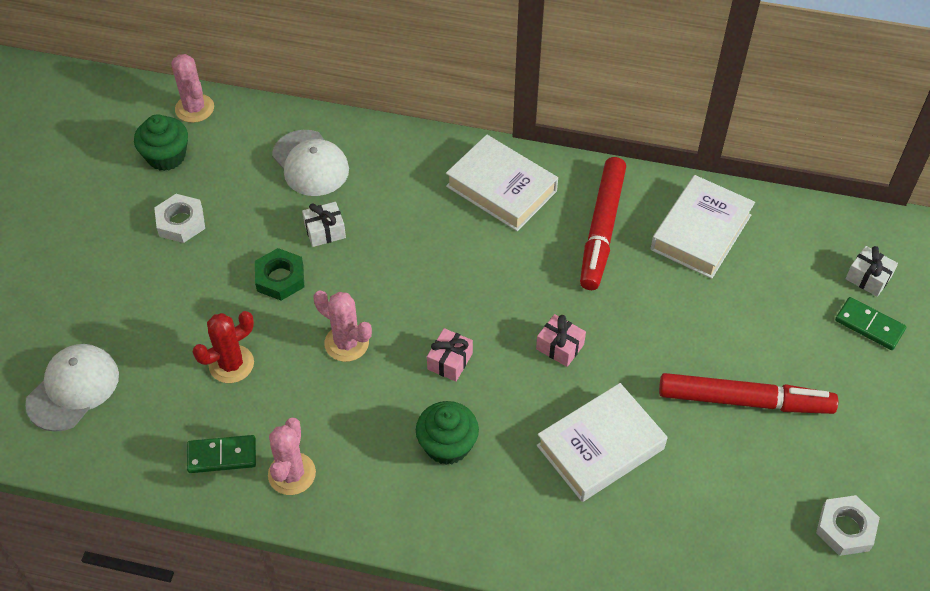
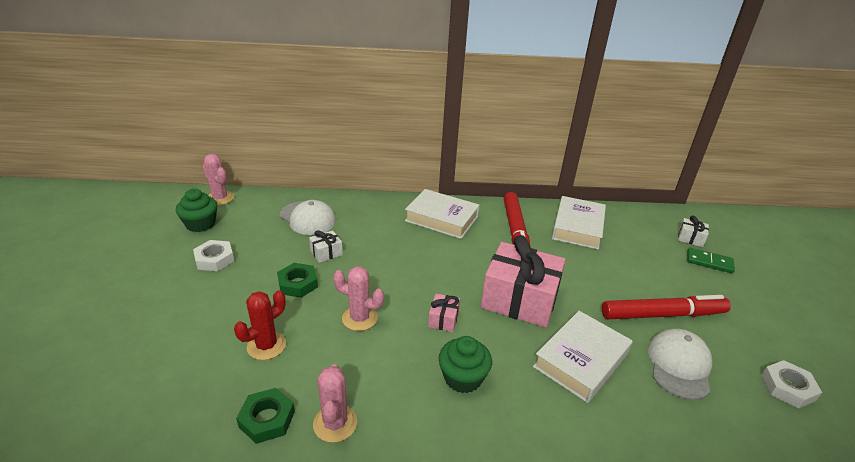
camera: 15 degrees left, 20 degrees down
white cap [25,344,119,432] -> white cap moved to [648,329,713,400]
green domino [187,435,256,473] -> green nut [236,388,295,444]
pink gift [536,314,586,367] -> pink gift [481,235,566,328], size x2.36

